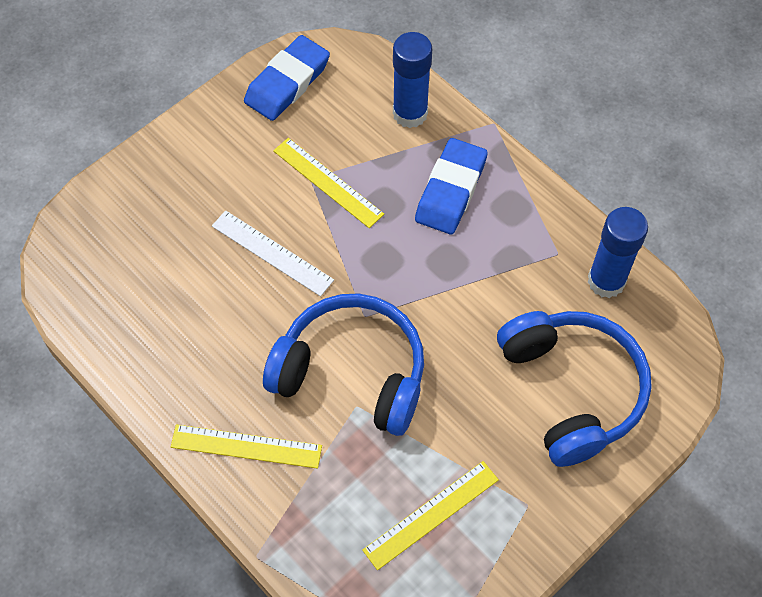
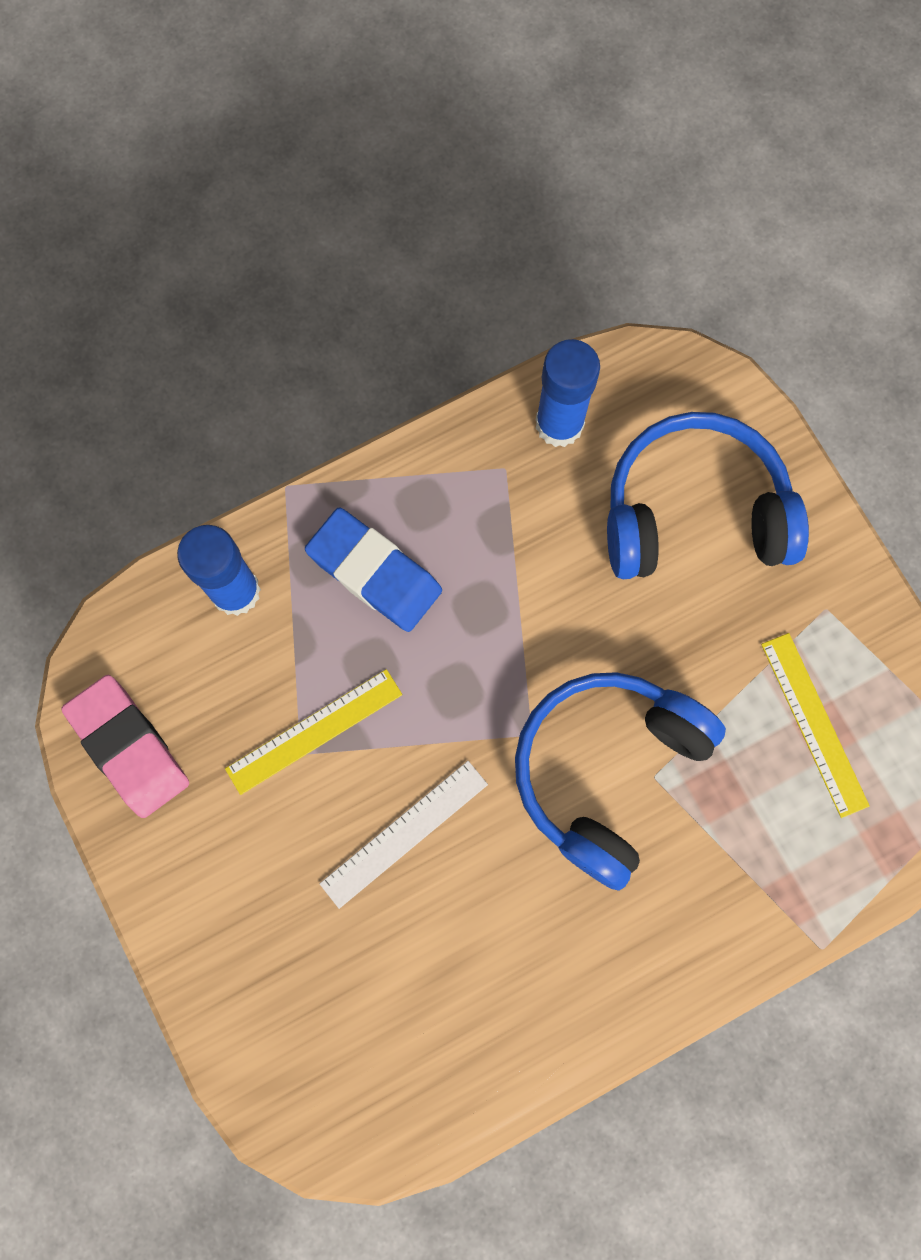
camera: 75 degrees left, 15 degrees up
yellow ruler [171,424,322,469] -> none
blue eraser [244,35,330,121] -> pink eraser [61,675,189,818]

